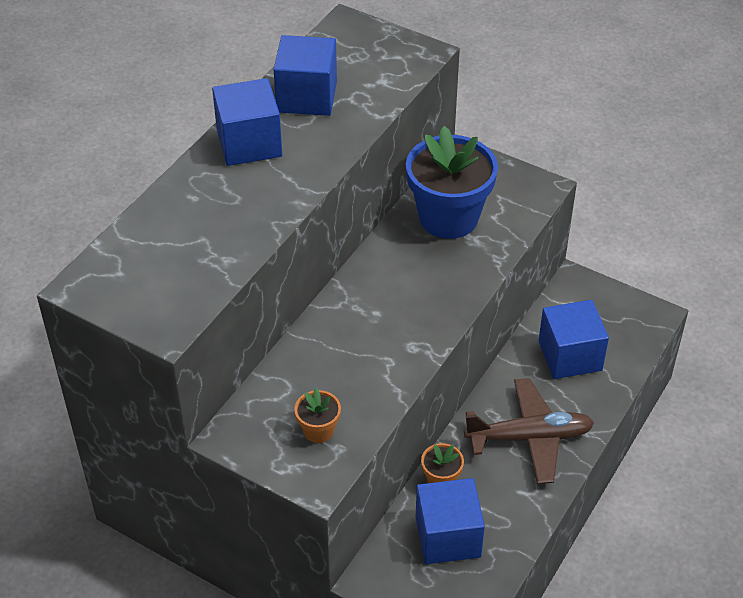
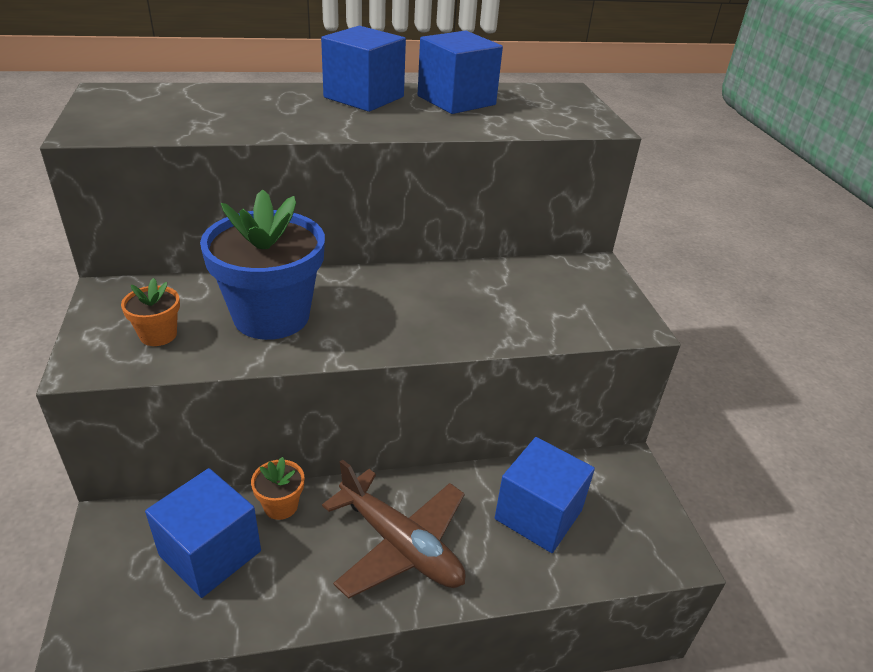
camera: 45 degrees right, 10 degrees down
blue flower pot [406,126,498,239] -> blue flower pot moved to [200,189,325,340]

